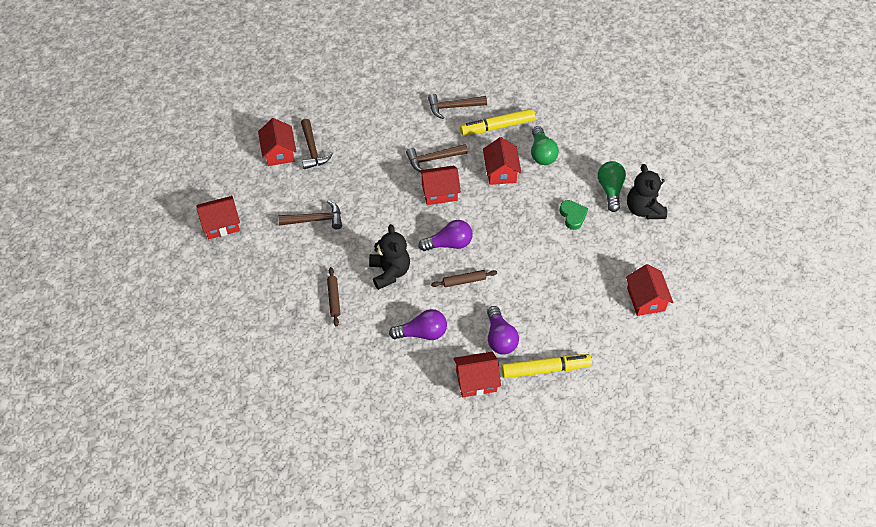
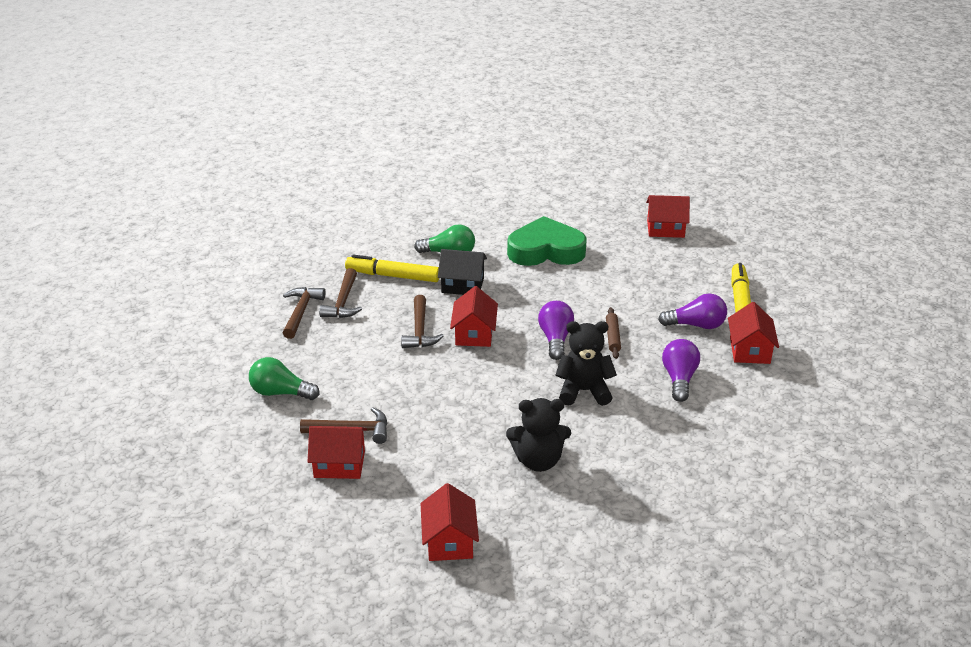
camera: 75 degrees left, 20 degrees down
brown hammer [278,200,342,229] -> brown hammer moved to [283,287,326,339]
brown rolling pin [327,267,340,326] -> none
yellow marker [460,109,535,136] -> yellow marker turned 105 degrees clockwise [345,255,439,282]
red house [483,137,522,185] -> black house [438,249,487,295]
green heart [559,200,588,230] -> green heart [507,216,587,266], size x2.12
green light bulb [598,161,626,212] -> green light bulb moved to [249,357,320,400]
black teddy bear [627,164,667,219] -> black teddy bear moved to [506,398,571,472]

